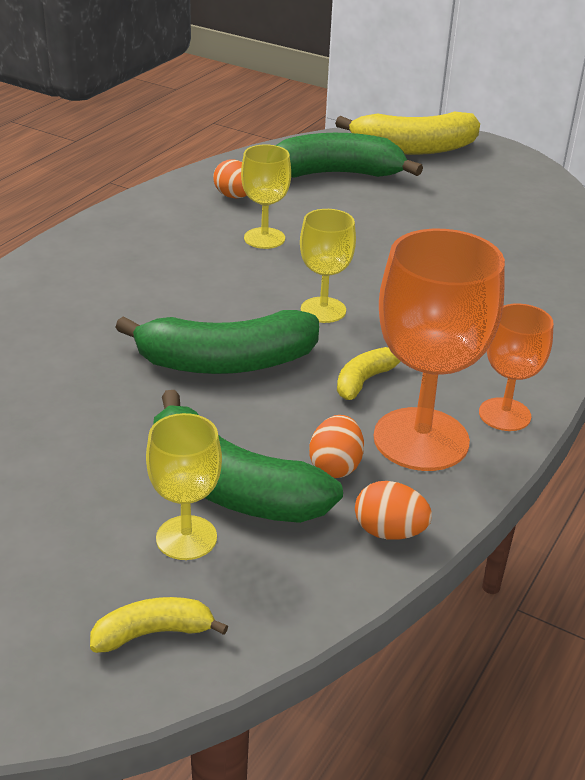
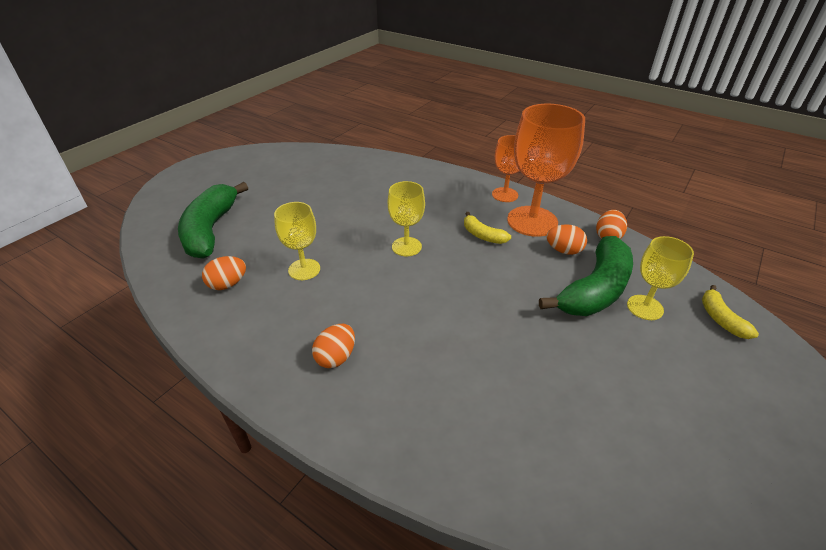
camera: 85 degrees left, 5 degrees up
green banana [115,310,319,374] -> none
yellow banana [335,111,480,155] -> none
none -> orange egg [312,324,355,368]

